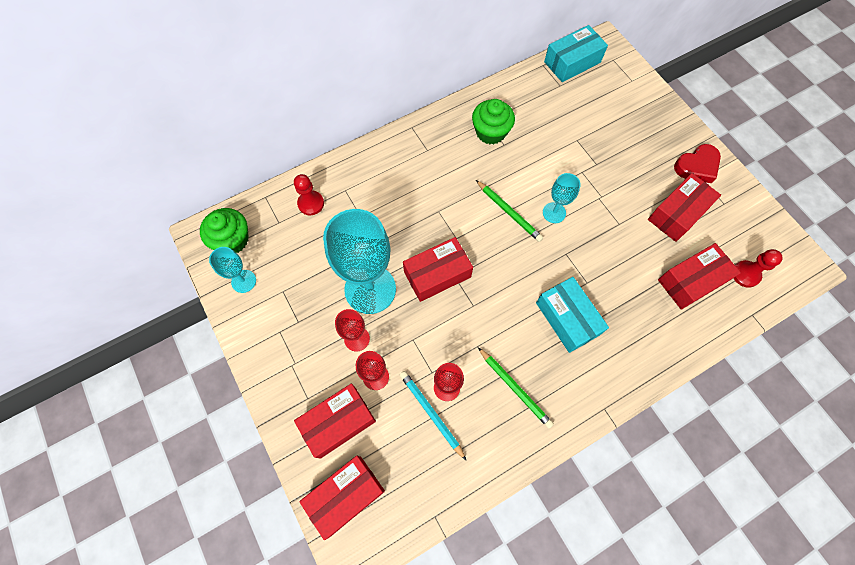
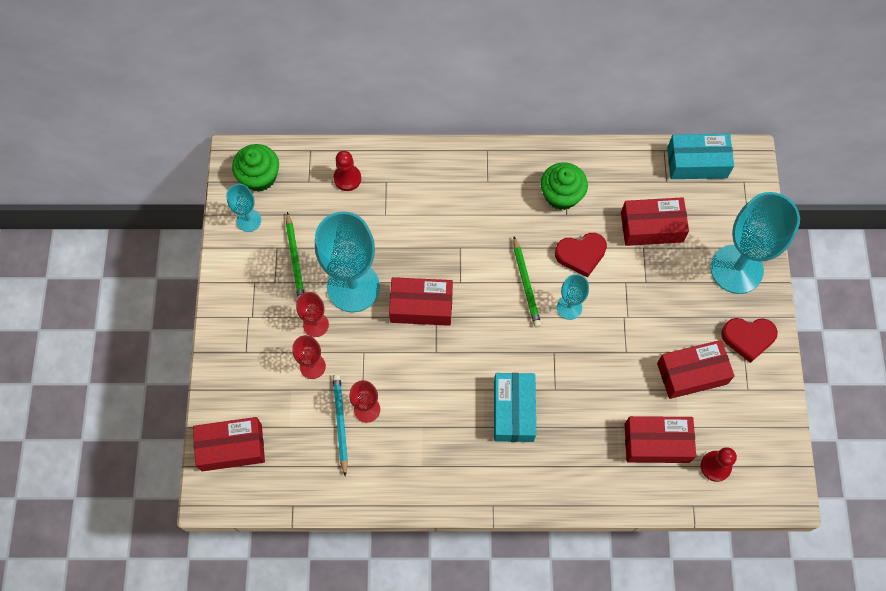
camera: 30 degrees right, 0 degrees up
red box [294,383,376,459] -> red box moved to [621,197,689,246]
green pencil [478,347,554,429] -> green pencil moved to [286,212,304,298]
none -> red heart [555,233,607,277]
none -> turquoise goblet [711,192,800,294]

